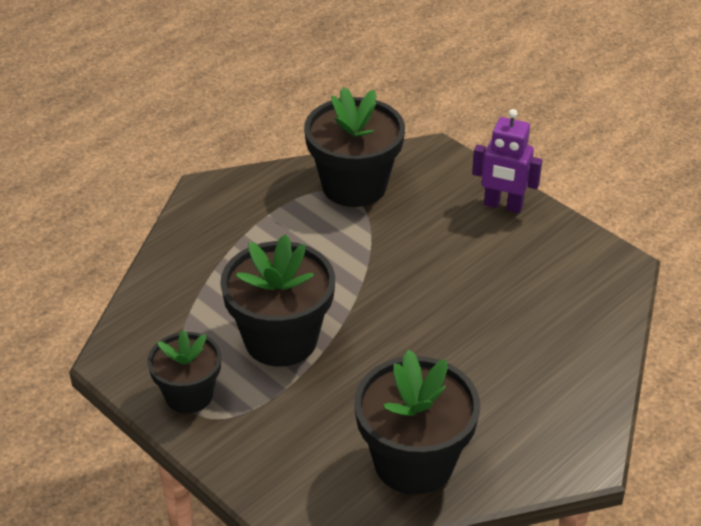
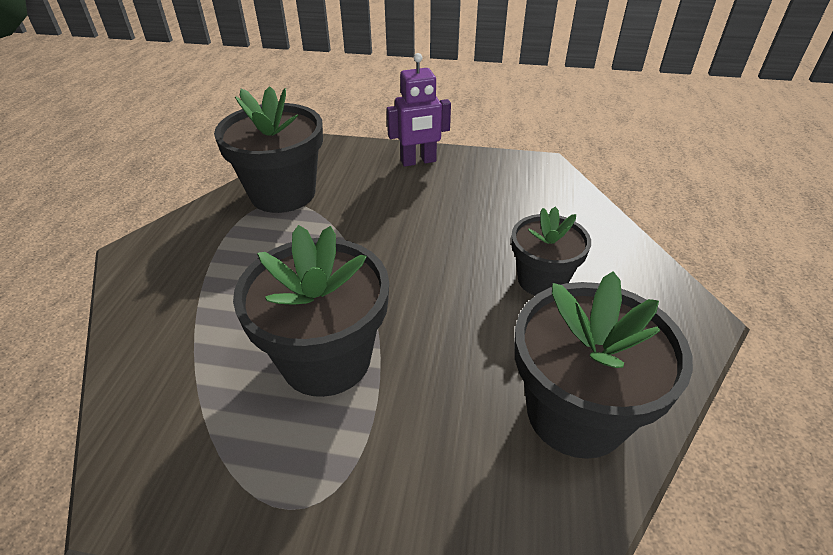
camera: 35 degrees left, 0 degrees up
black flower pot [148,330,221,413] -> black flower pot moved to [511,207,591,295]

